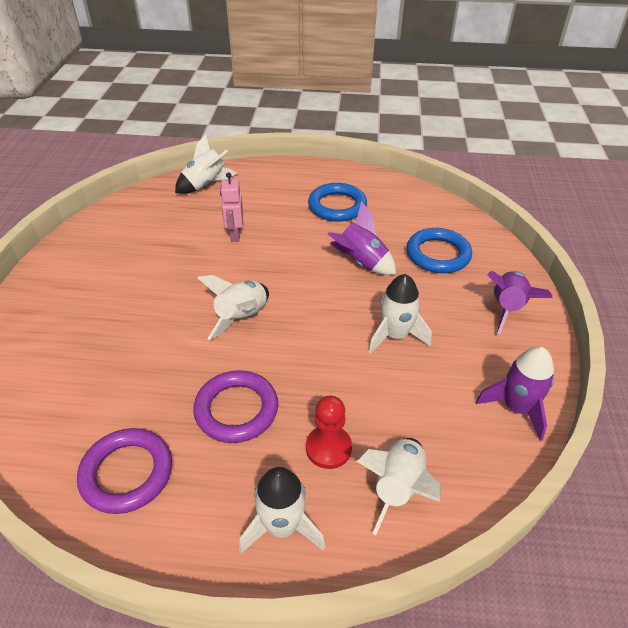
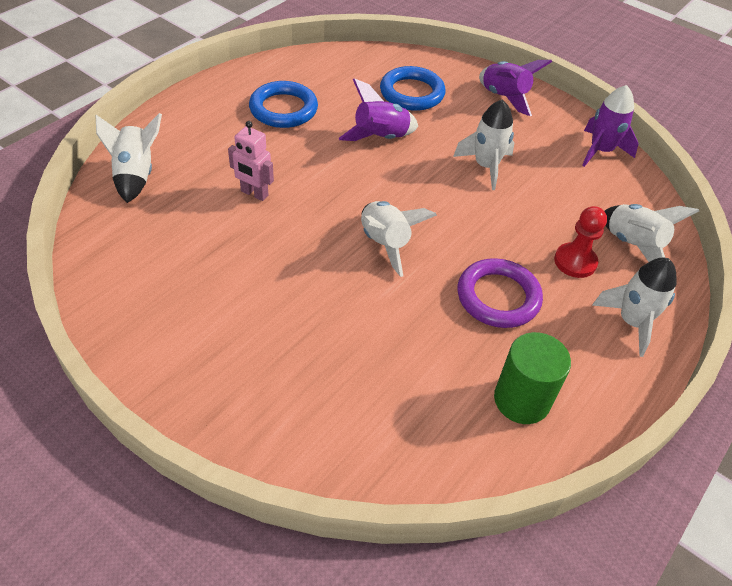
camera: 60 degrees left, 5 degrees up
purple ring [77,428,172,514] -> green cylinder [494,332,571,424]

